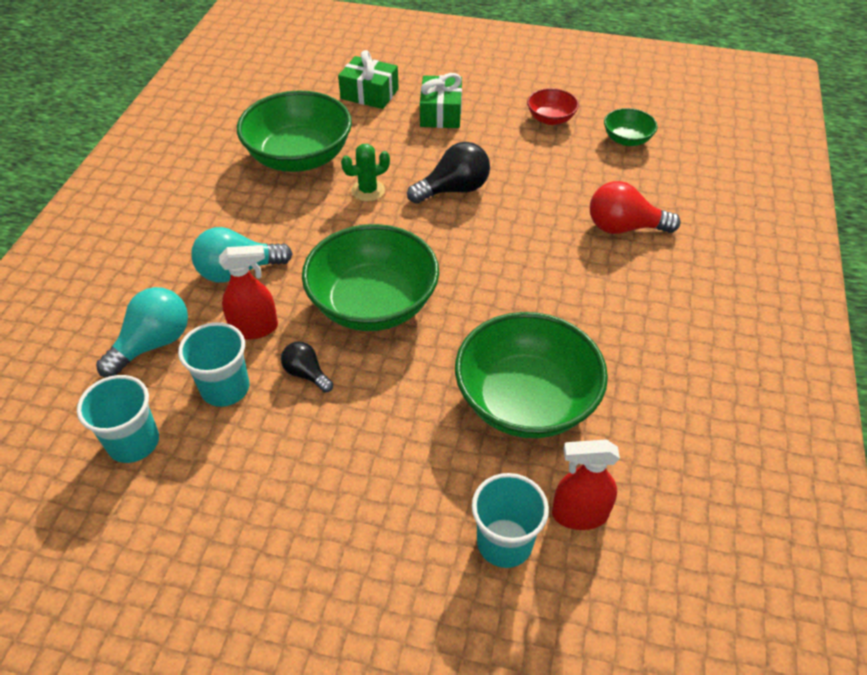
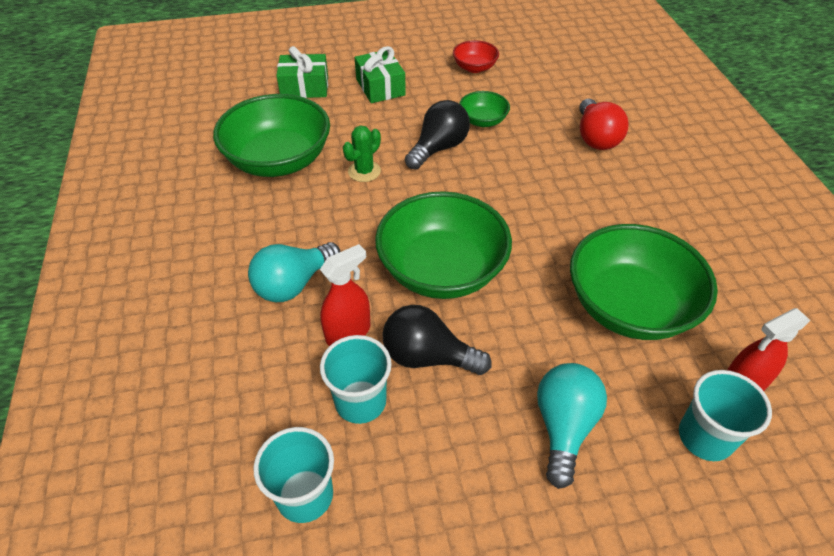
camera: 25 degrees left, 0 degrees up
turquoise light bulb [96,287,188,377] -> turquoise light bulb moved to [537,363,607,489]
black light bulb [281,341,333,392] -> black light bulb [383,305,491,375], size x1.72
red light bulb [590,181,680,234] -> red light bulb turned 75 degrees counterclockwise [579,98,629,150]
green bowl [604,108,657,146] -> green bowl moved to [459,91,510,127]

